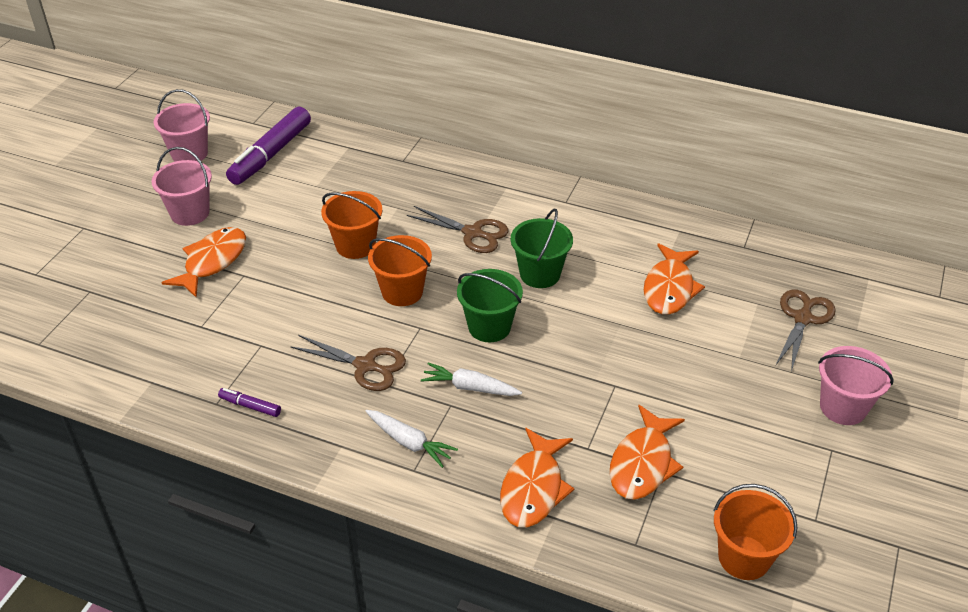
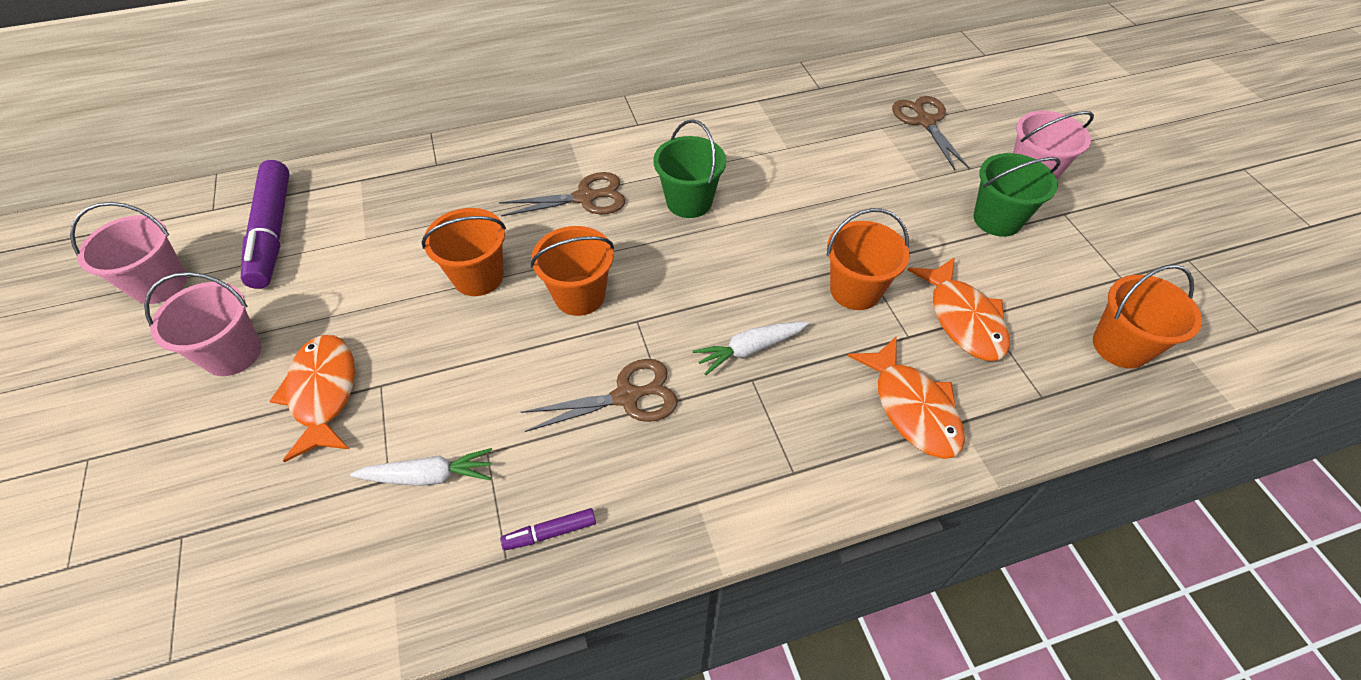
camera: 40 degrees left, 10 degrees up
white carrot [366,410,458,468] -> white carrot moved to [350,448,492,486]
green bucket [457,269,523,342] -> green bucket moved to [974,153,1060,237]
orange fish [644,244,705,315] -> none
none -> orange bucket [827,208,910,310]

